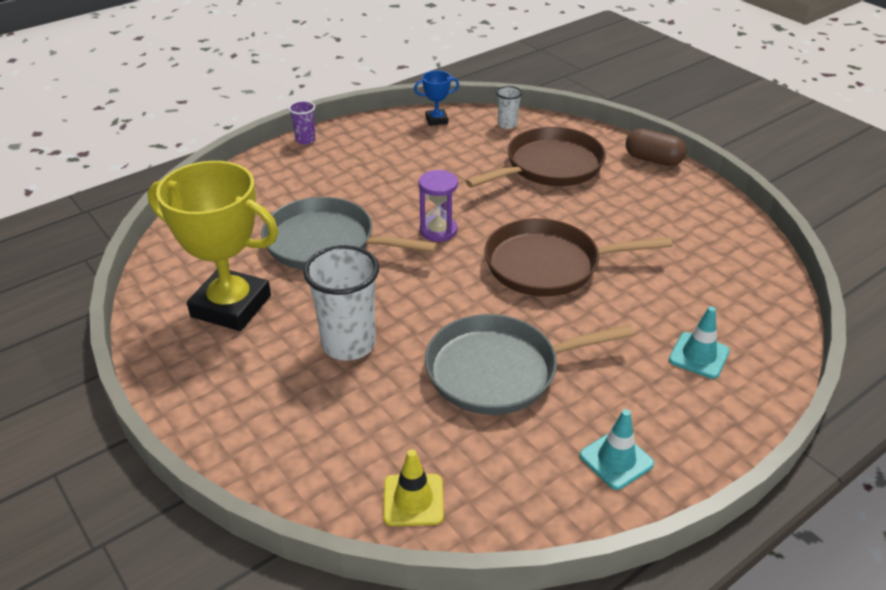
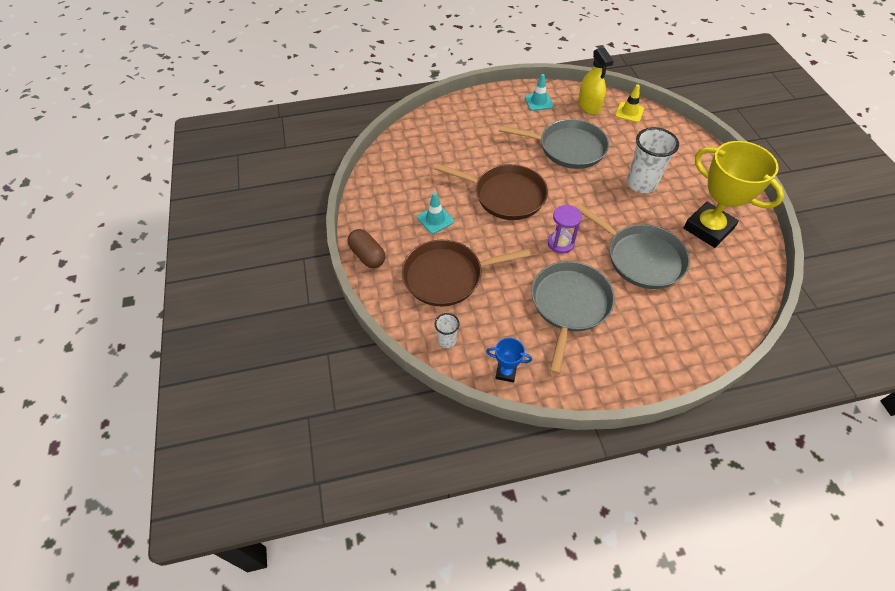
camera: 155 degrees left, 15 degrees up
purple cup [288,101,316,144] -> none
turquoise traffic cone [669,306,730,379] -> turquoise traffic cone moved to [417,193,454,234]
none -> grey pan [531,261,615,374]
none -> yellow spray bottle [578,47,614,115]

